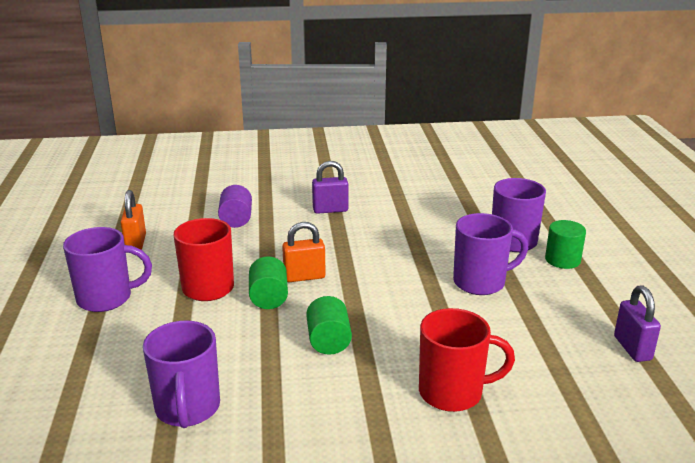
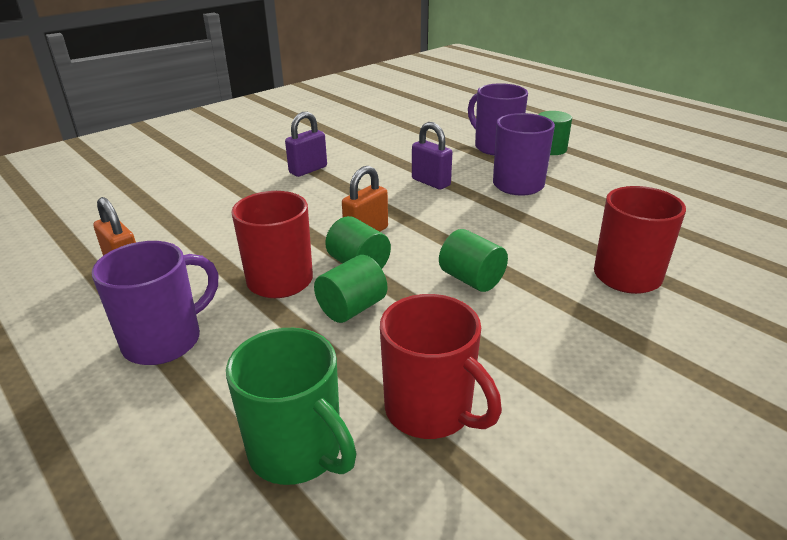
camera: 35 degrees left, 5 degrees up
purple mug [143,321,220,428] -> red mug [380,294,502,439]
purple cylinder [218,185,252,228] -> none
purple padlock [614,286,661,362] -> purple padlock moved to [412,122,452,190]
none -> green mug [226,328,357,485]
none -> green cylinder [314,255,387,323]

